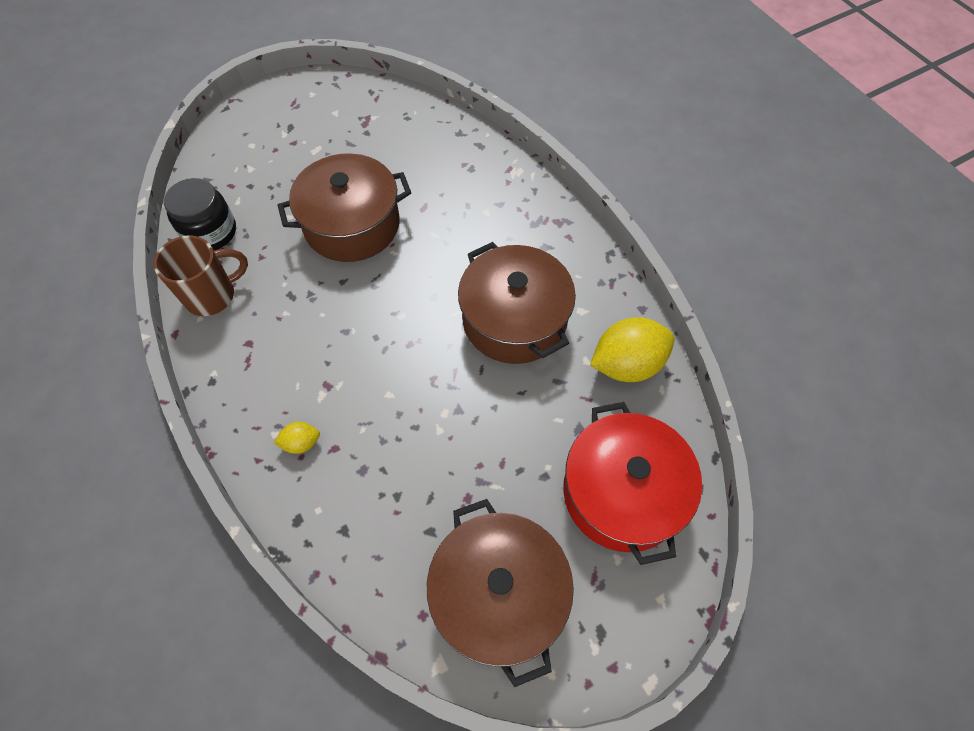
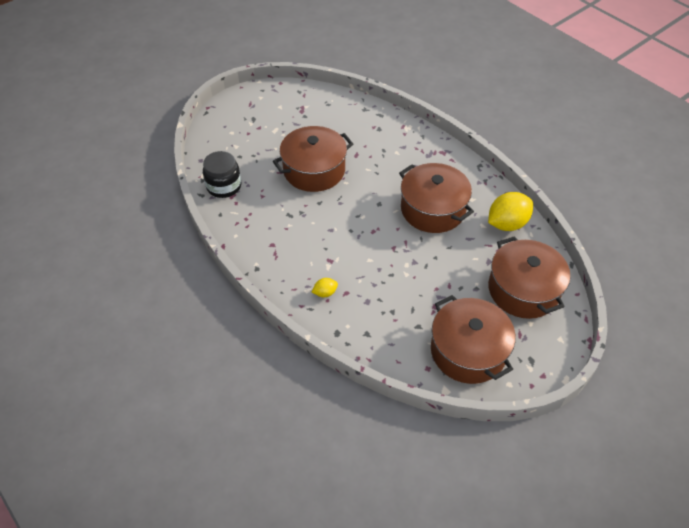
camera: 10 degrees left, 10 degrees down
brown mug [153,235,248,316] -> none
red pot [563,402,702,565] -> brown pot [488,236,570,319]

